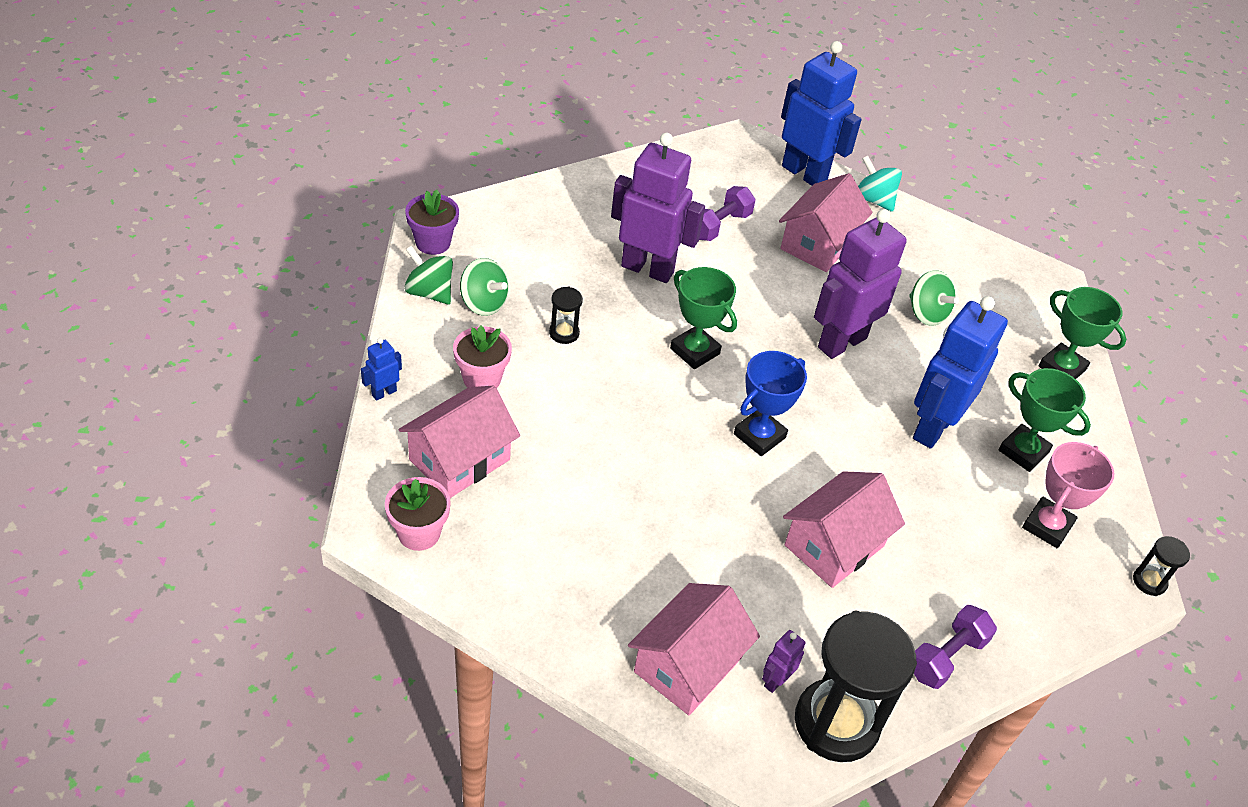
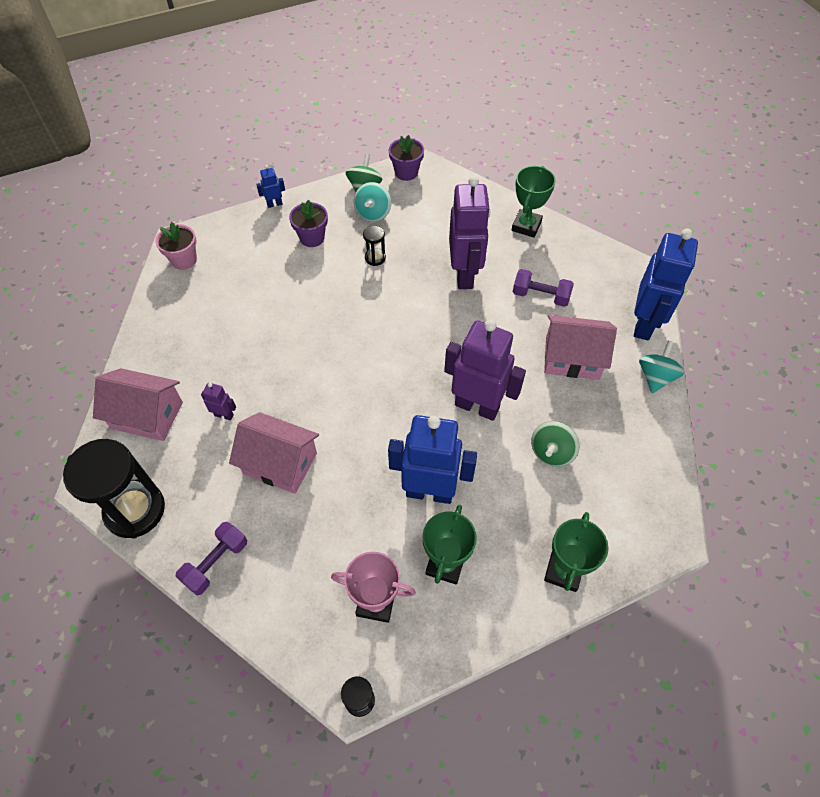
camera: 70 degrees right, 10 degrees up
blue robot [361,338,402,401] -> blue robot turned 45 degrees counterclockwise [256,165,285,208]
pink house [399,386,520,498] -> none
pink flower pot [453,325,512,388] -> purple flower pot [289,200,328,247]
green spinning top [460,258,509,316] -> turquoise spinning top [354,182,391,222]
green trophy [670,267,737,369] -> green trophy moved to [512,166,556,237]
blue trophy [734,351,807,456] -> none
purple robot [762,630,805,693] -> purple robot moved to [201,383,236,421]
purple dumbbell [914,605,997,689] -> purple dumbbell turned 75 degrees counterclockwise [176,522,247,596]

